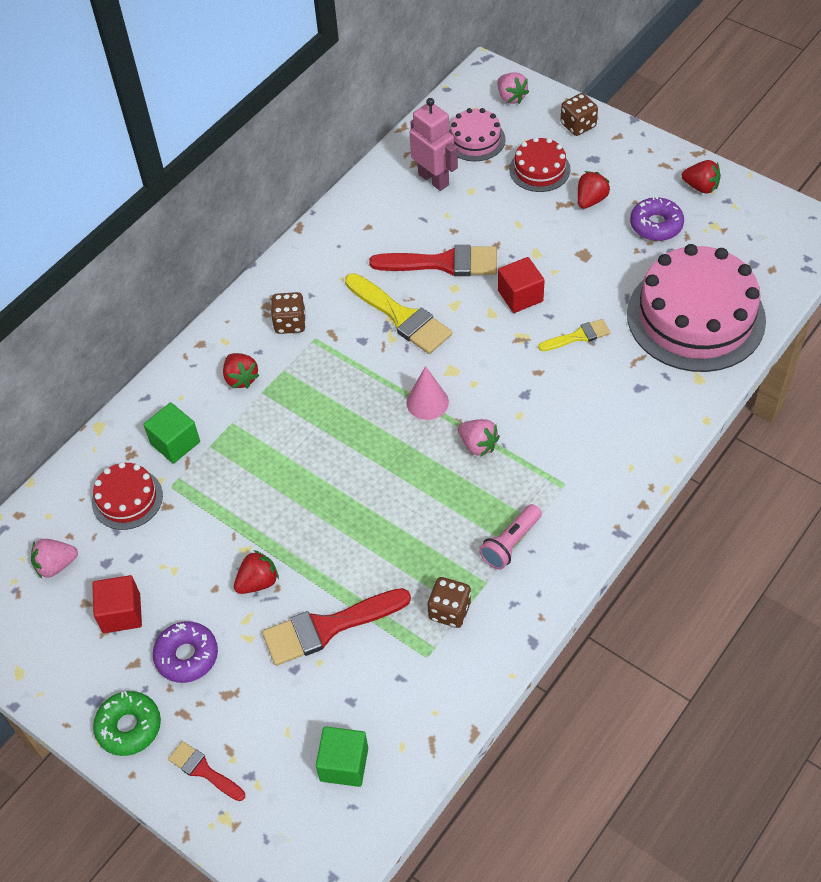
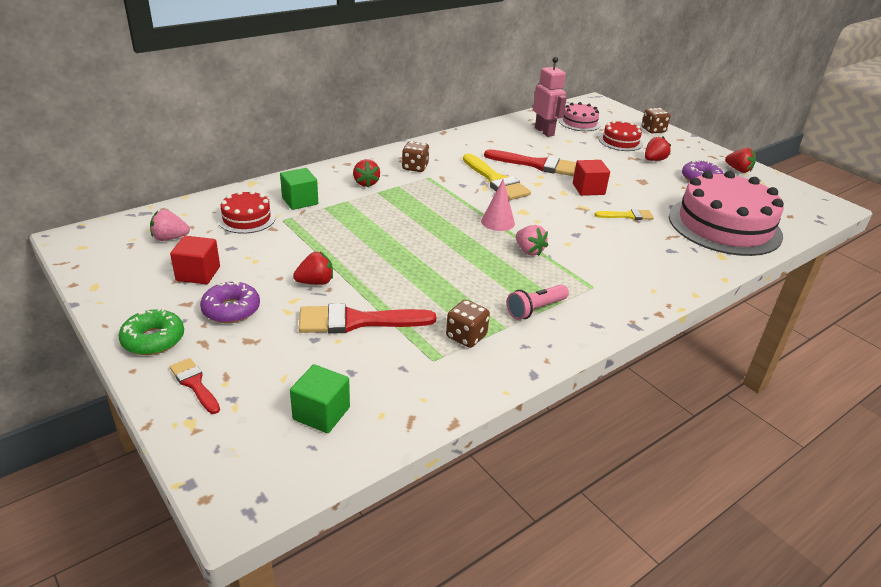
camera: 10 degrees right, 20 degrees down
pink strawberry [498,72,529,104] -> none

